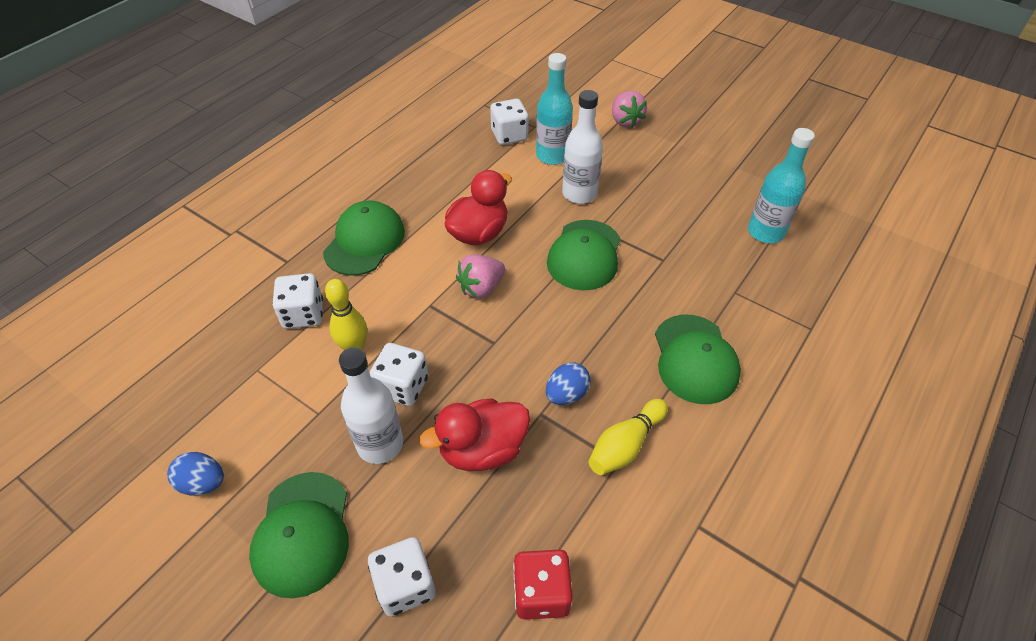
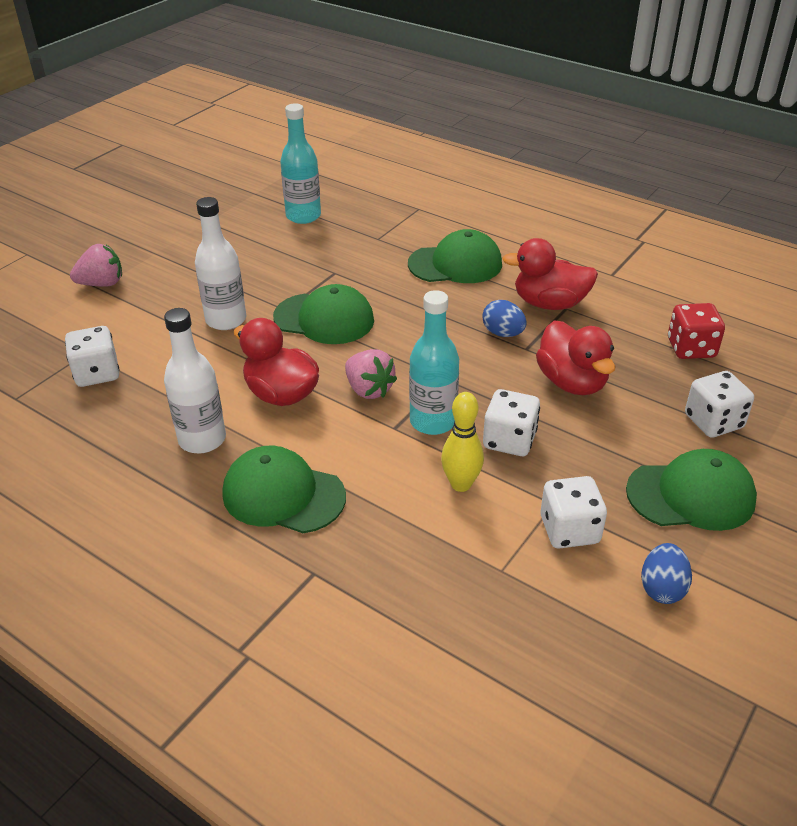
camera: 90 degrees left, 10 degrees down
white dice [272,273,323,329] -> white dice moved to [540,476,607,549]
white bottle [339,347,403,464] -> white bottle moved to [164,308,226,453]
turquoise bottle [536,53,573,165] -> turquoise bottle moved to [409,290,459,435]
yellow bowling pin [589,399,668,475] -> red duck [502,238,598,310]

